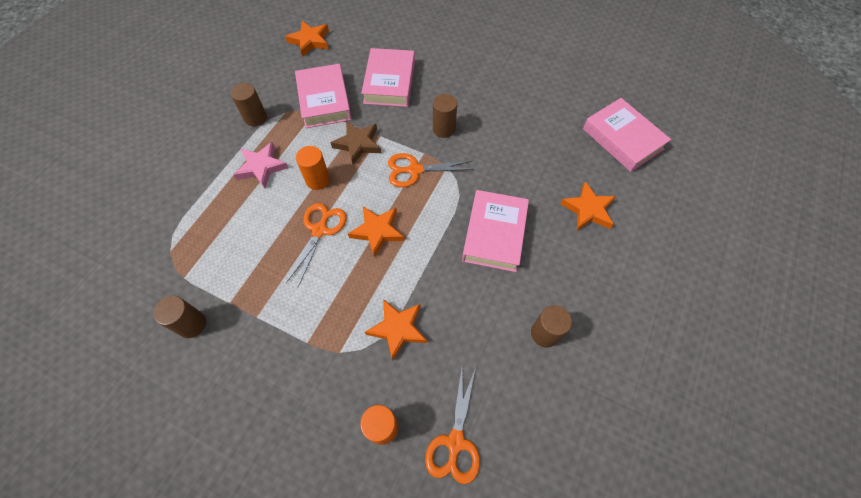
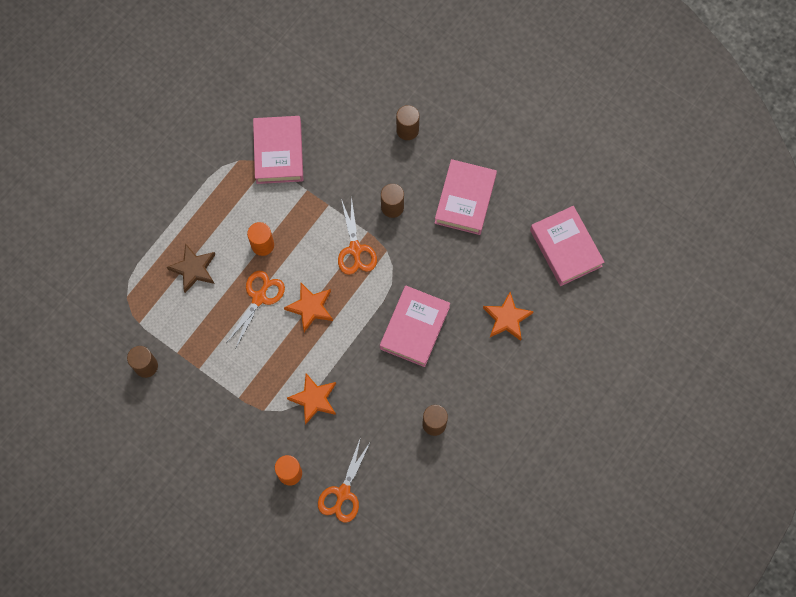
camera: 10 degrees right, 10 degrees up
brown cylinder [231,83,267,127] -> brown cylinder moved to [396,105,419,140]
pink star [233,142,288,188] -> none
orange star [285,21,329,57] -> none
brown star [330,121,381,165] -> brown star moved to [167,243,216,293]
pink book [361,48,415,107] -> pink book moved to [435,159,497,235]
orange scissors [388,153,474,187] -> orange scissors turned 105 degrees counterclockwise [338,196,377,275]

